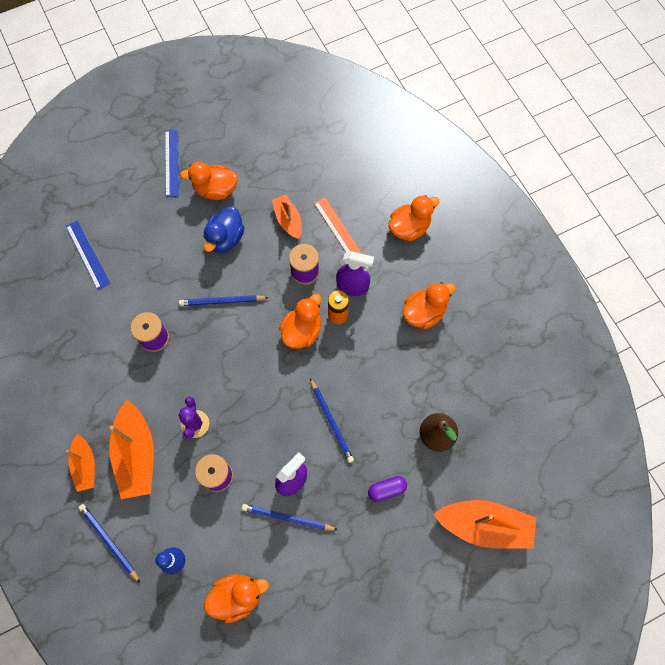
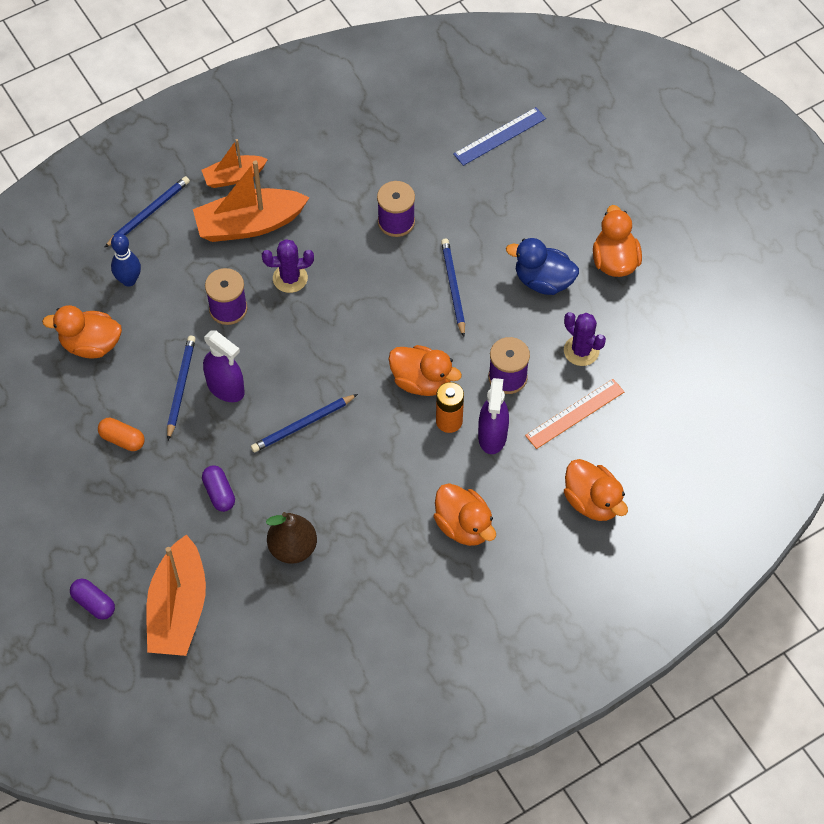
camera: 85 degrees right, 10 degrees down
blue ruler [165,129,179,197] -> none
orange duck [204,574,269,623] -> orange duck turned 120 degrees clockwise [42,305,122,358]
orange boat [272,194,302,239] -> purple cactus [564,312,606,366]
none -> purple capsule [70,579,115,620]
none -> orange capsule [98,418,145,451]

